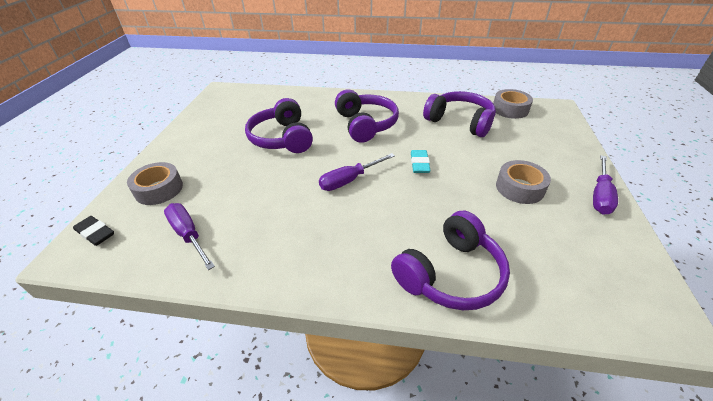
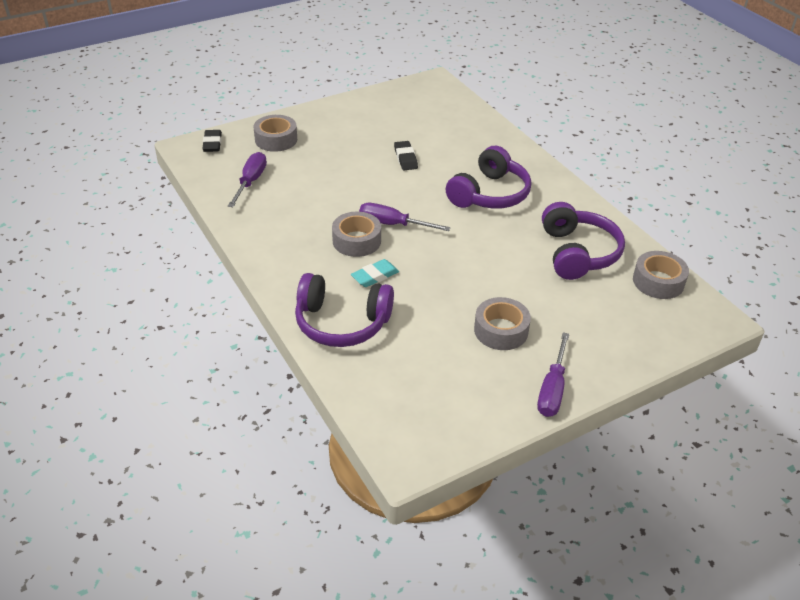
camera: 50 degrees right, 0 degrees up
purple headphones [245,98,313,153] -> black eraser [394,141,418,170]
turquoise eraser [411,150,431,173] -> turquoise eraser moved to [351,259,399,287]
purple screwdriver [593,155,618,214] -> purple screwdriver turned 60 degrees counterclockwise [537,332,569,417]
none -> grey tape [332,212,381,257]

